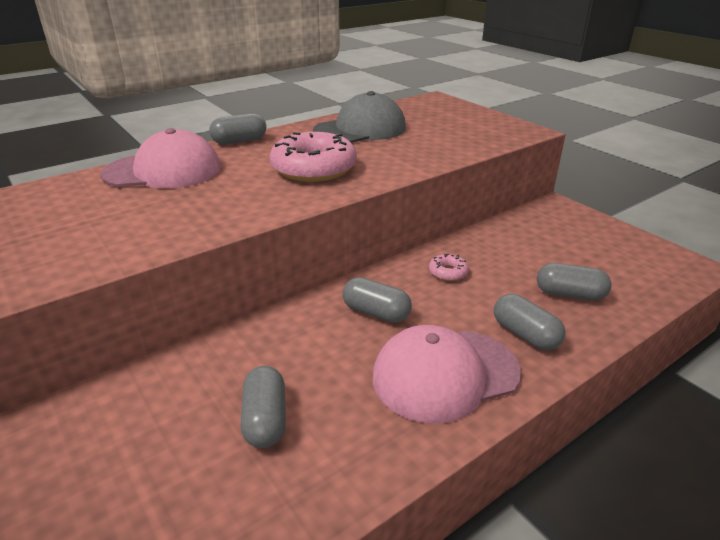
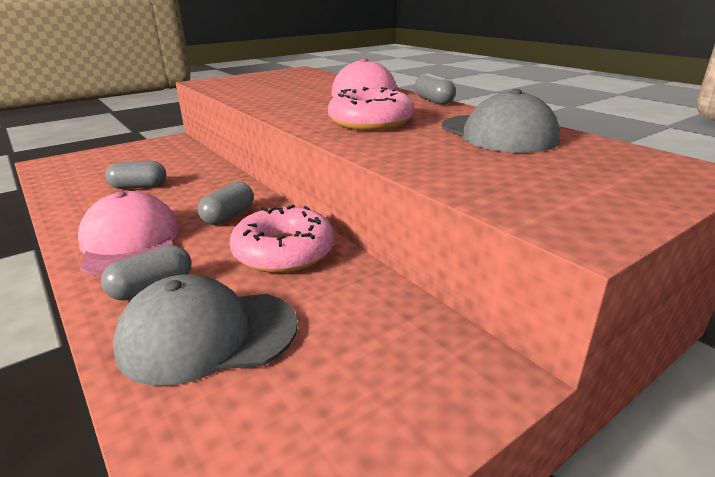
camera: 90 degrees right, 5 degrees down
pink donut [429,254,469,281] -> pink donut [230,205,335,273], size x2.27
grey capsule [537,263,612,301] -> grey cap [113,275,298,386]

